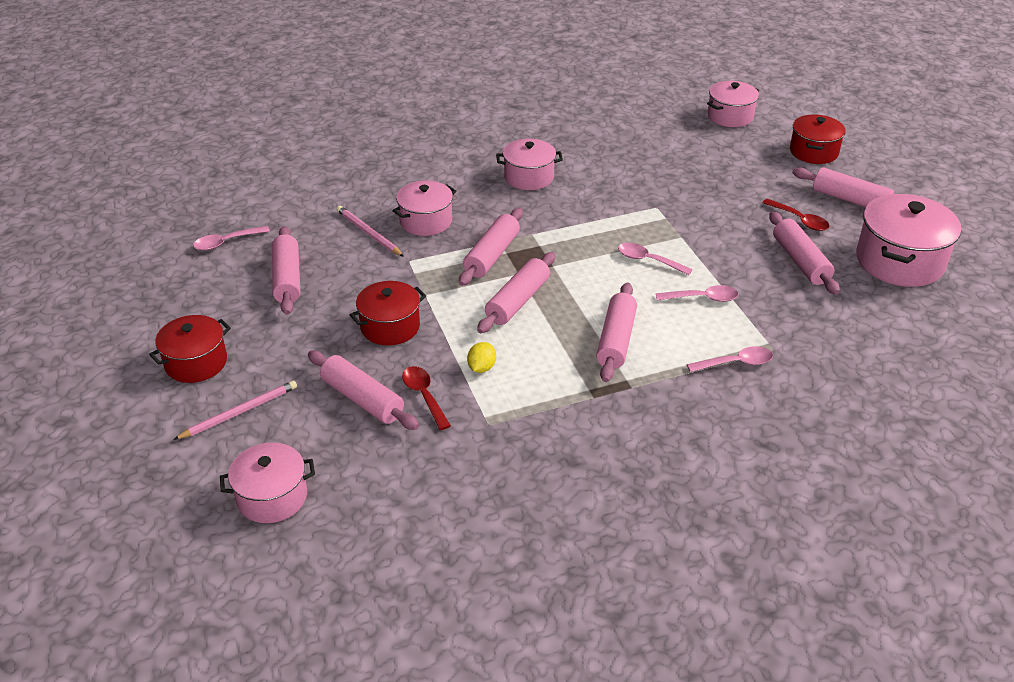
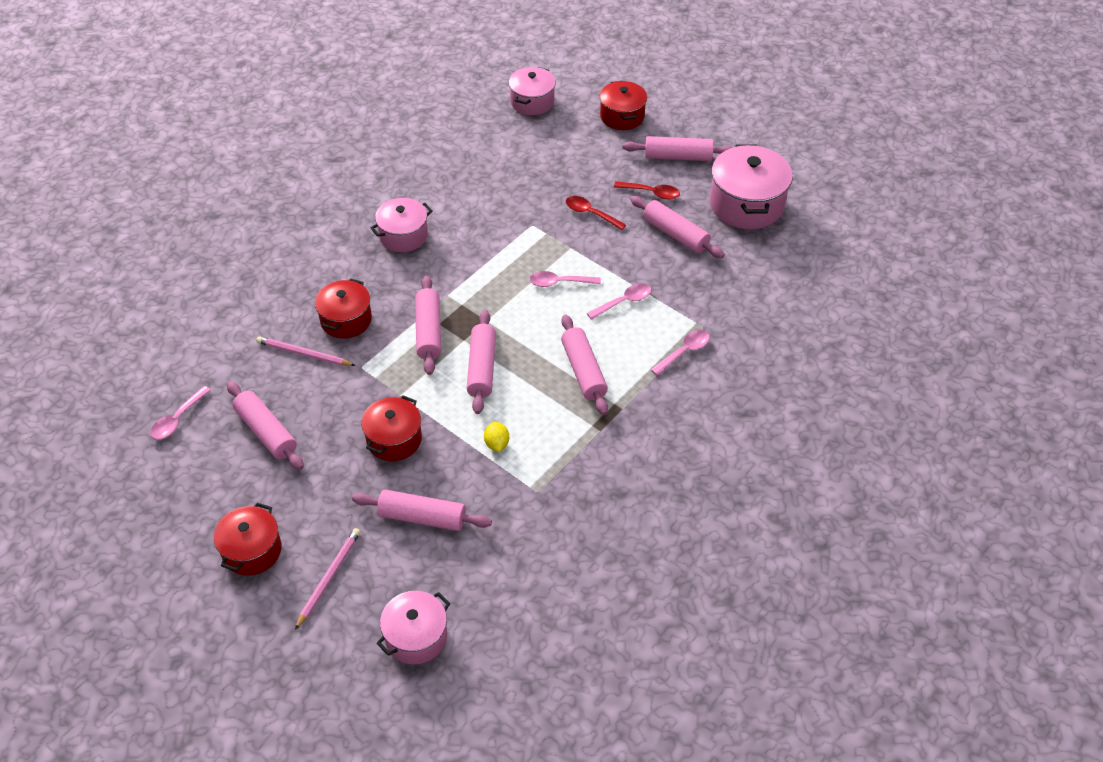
camera: 30 degrees left, 10 degrees up
pink pot [392,181,456,236] -> red pot [315,278,372,339]
red spoon [402,366,451,430] -> red spoon moved to [566,196,626,230]

